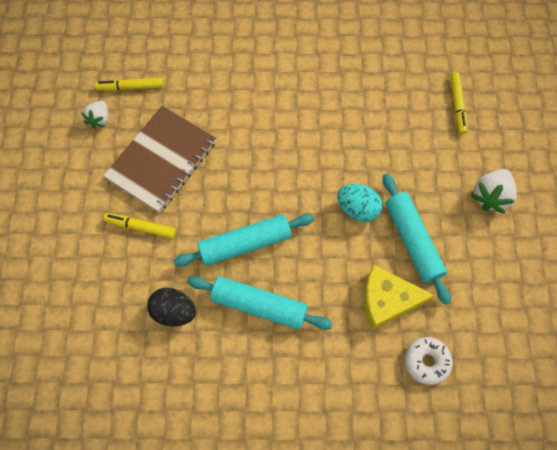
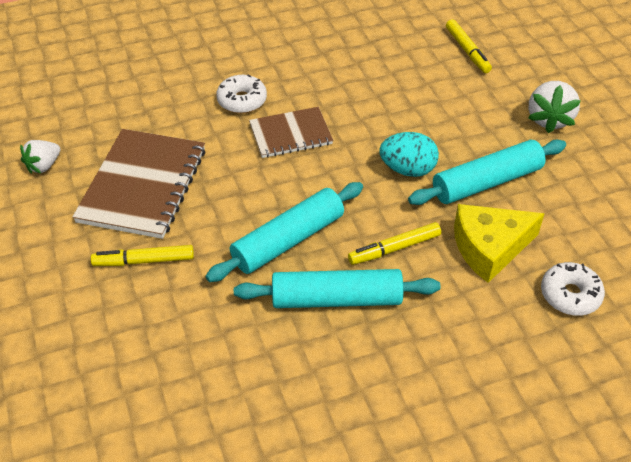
camera: 20 degrees left, 20 degrees down
white strawberry [81,101,108,129] -> white strawberry turned 45 degrees clockwise [20,140,60,174]
yellow marker [95,78,163,91] -> yellow marker moved to [348,222,441,265]
black egg [147,288,196,327] -> none
turquoise rolling pin [383,174,451,305] -> turquoise rolling pin turned 75 degrees counterclockwise [408,140,566,205]
none -> white donut [216,75,267,113]
none -> brown notebook [249,107,333,158]

